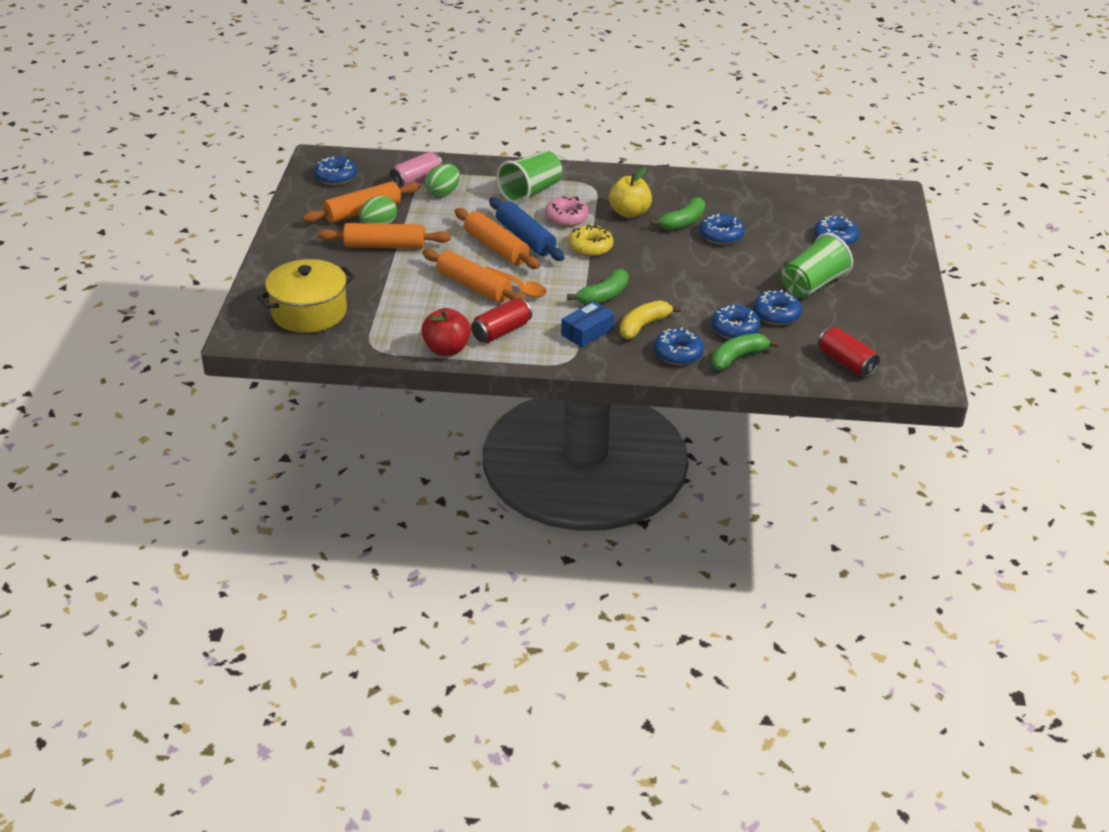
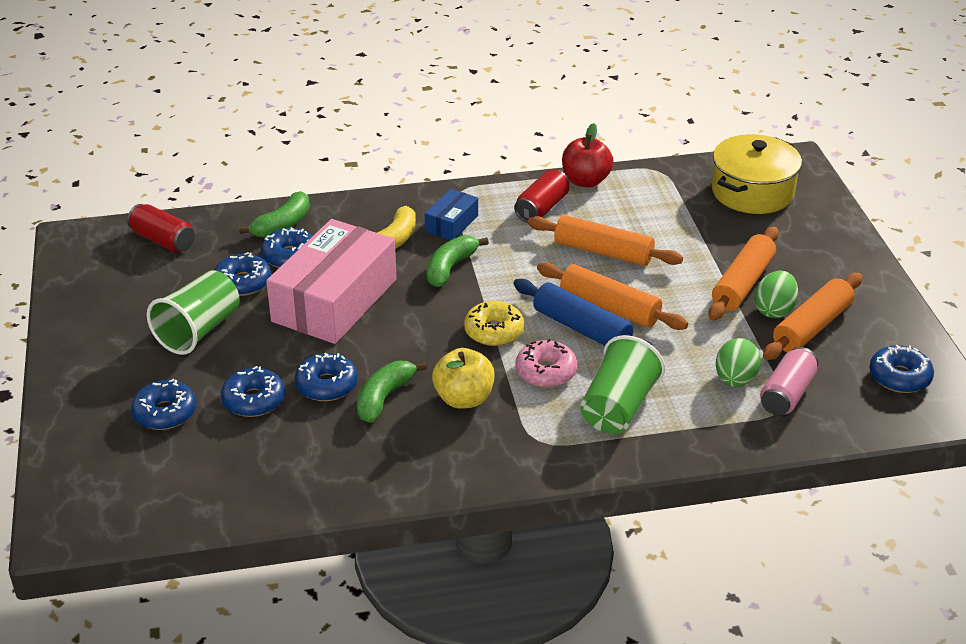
camera: 165 degrees right, 0 degrees up
orange rolling pin [318,223,451,249] -> orange rolling pin turned 45 degrees counterclockwise [708,227,778,320]
orange spoon [486,267,547,297] -> none
blue donut [654,328,704,365] -> blue donut moved to [221,366,285,417]
none -> pink box [266,219,397,344]

